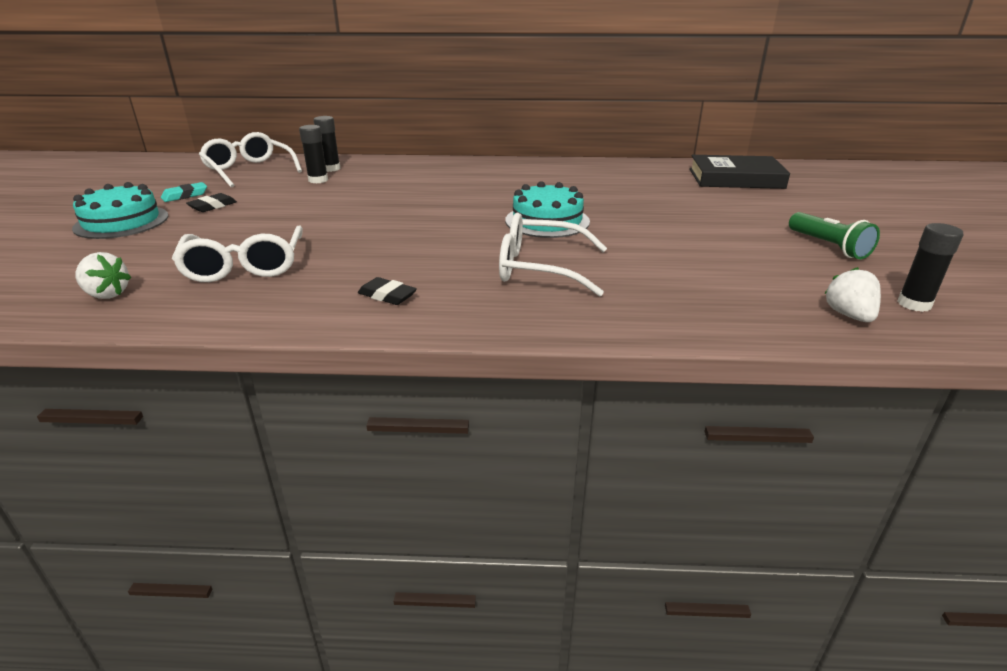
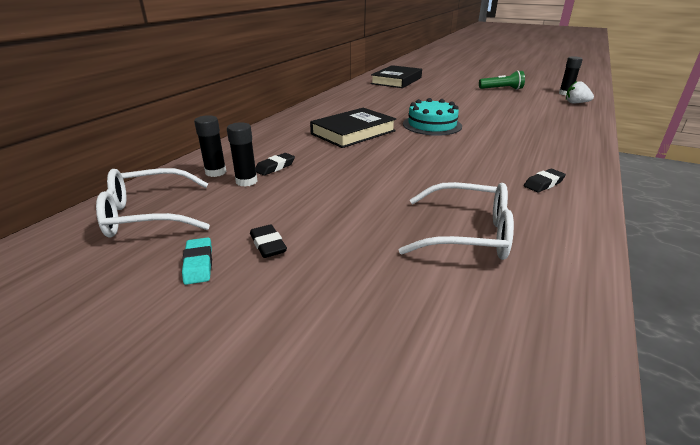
camera: 65 degrees left, 0 degrees up
turquoise cake [72,182,169,239] -> none
white strawberry [75,252,132,299] -> none
white glasses [499,213,607,297] -> none
none -> black eraser [256,153,295,176]
none -> black book [310,108,396,148]

